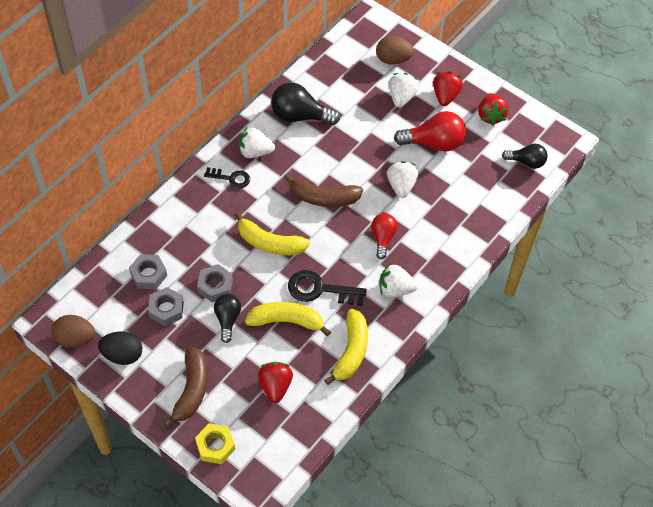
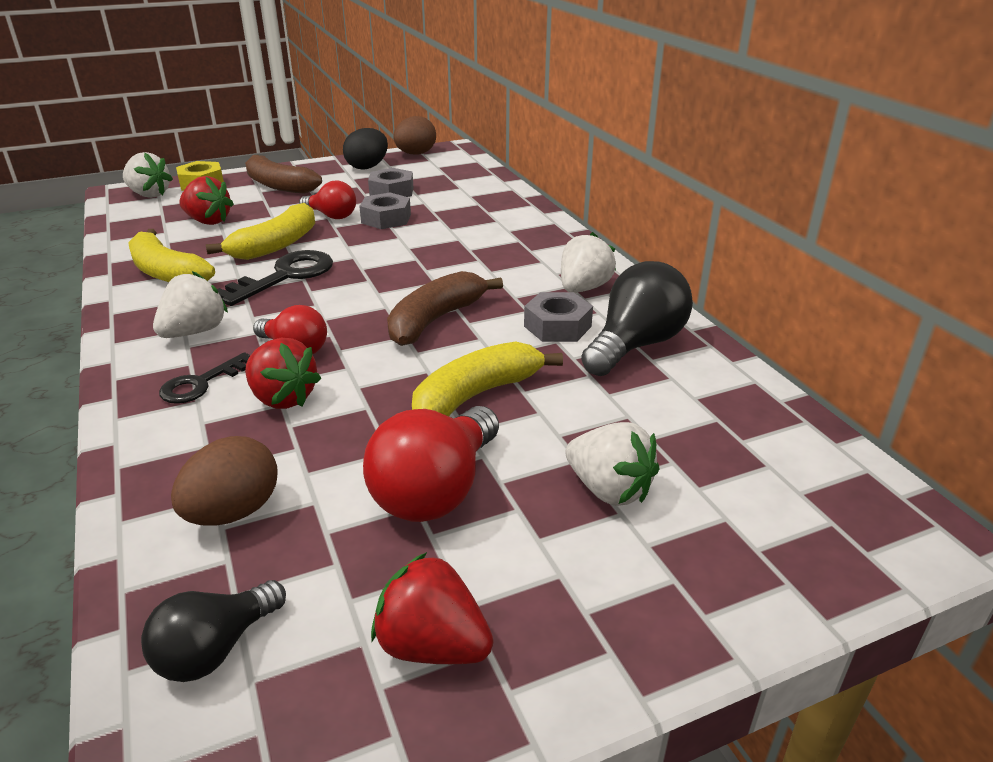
camera: 120 degrees right, 25 degrees down
grey nut [129,254,167,289] -> grey nut moved to [524,292,593,342]
black key [204,167,250,188] -> black key moved to [159,352,250,404]
black light bulb [214,294,241,343] -> red light bulb [299,181,356,219]
yellow banana [235,212,310,255] -> yellow banana moved to [412,342,563,416]
brown egg [376,36,414,65] -> brown egg moved to [171,436,278,526]
white strawberry [387,161,418,198] -> white strawberry moved to [123,152,173,198]
red strawberry [433,71,463,106] -> red strawberry moved to [245,338,321,409]

